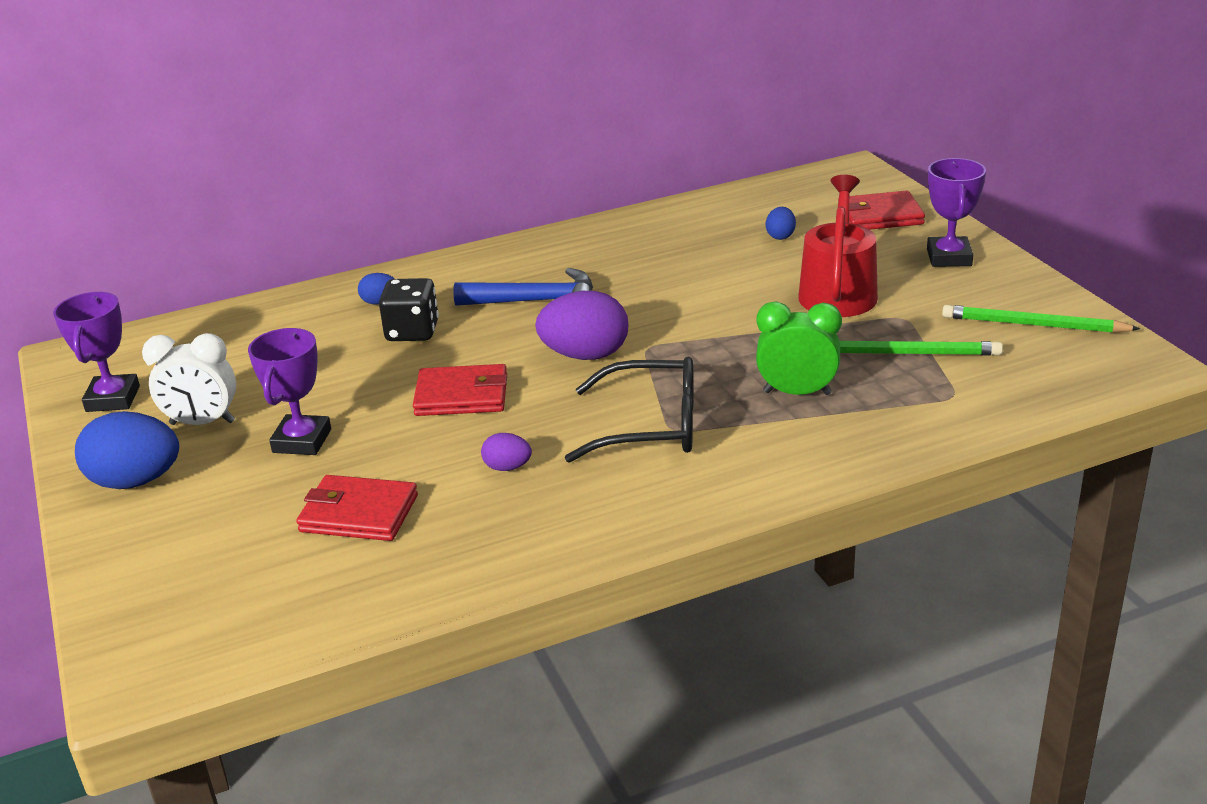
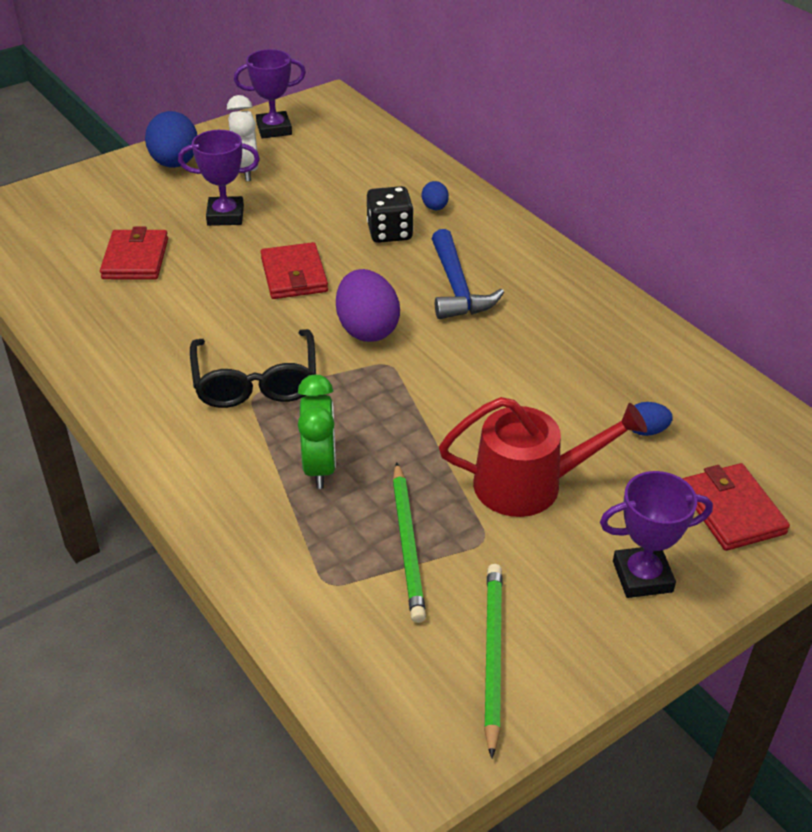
camera: 75 degrees right, 10 degrees up
purple egg [481,433,532,471] -> none

